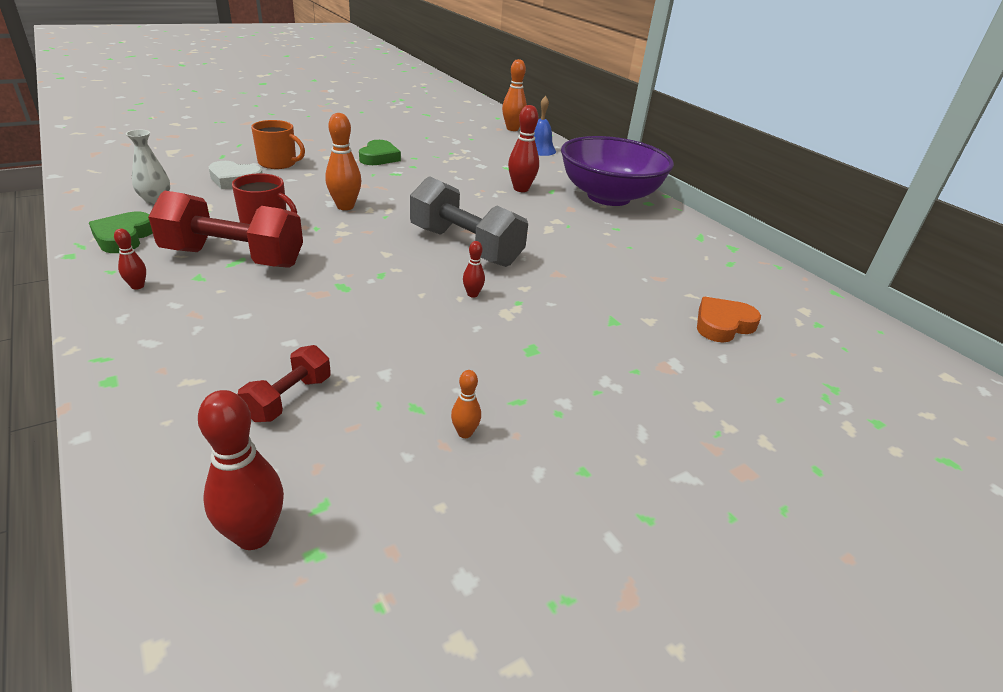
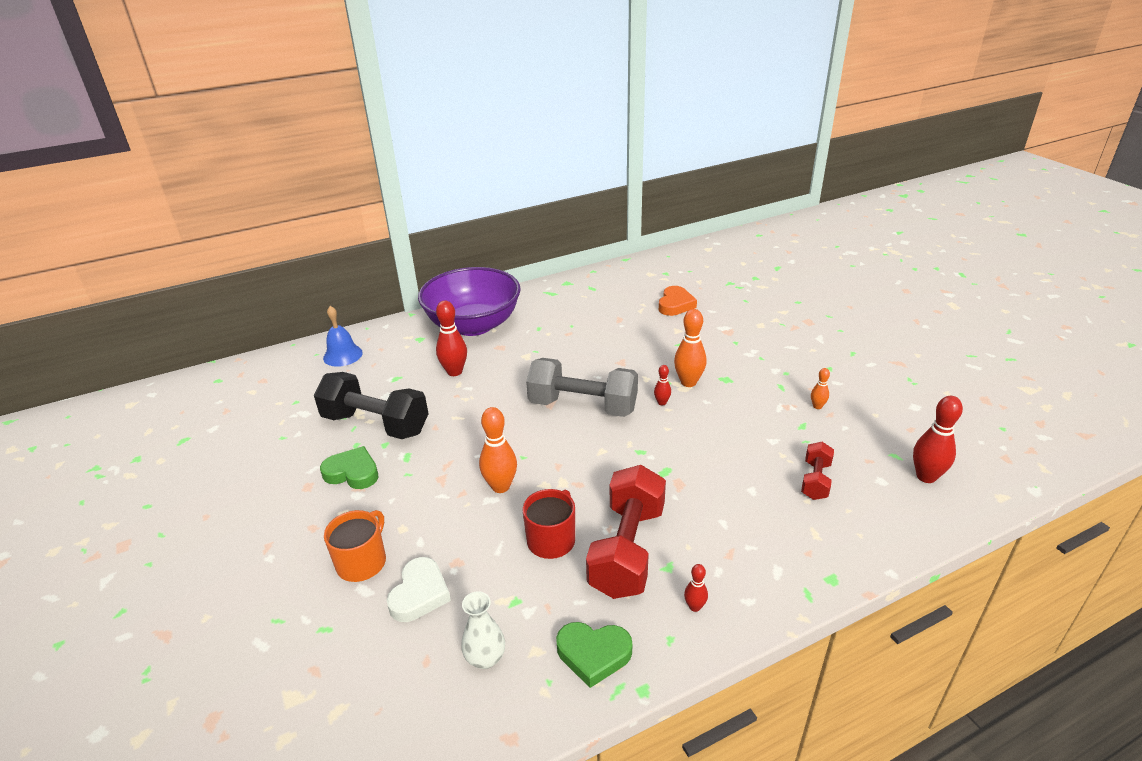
camera: 80 degrees left, 0 degrees up
red dumbbell [238,345,331,422] -> red dumbbell turned 75 degrees clockwise [801,442,834,500]
grey dumbbell [410,176,528,267] -> grey dumbbell turned 60 degrees clockwise [526,358,638,417]
orange bowling pin [502,59,527,131] -> orange bowling pin moved to [674,309,707,387]
orange heart [697,297,761,342] -> orange heart turned 135 degrees counterclockwise [659,286,697,316]
none -> black dumbbell [314,372,428,439]

